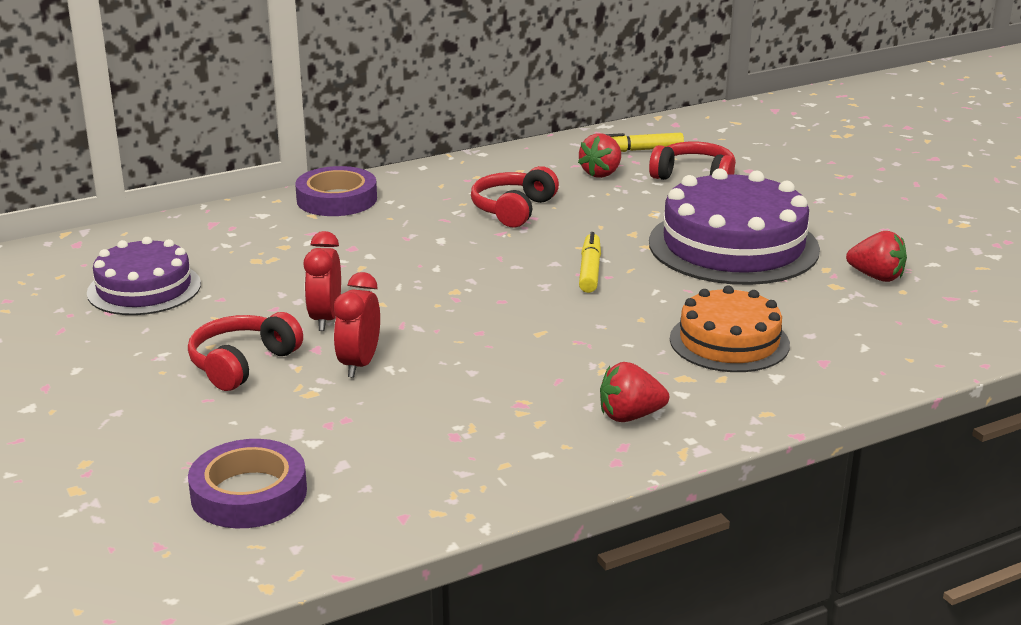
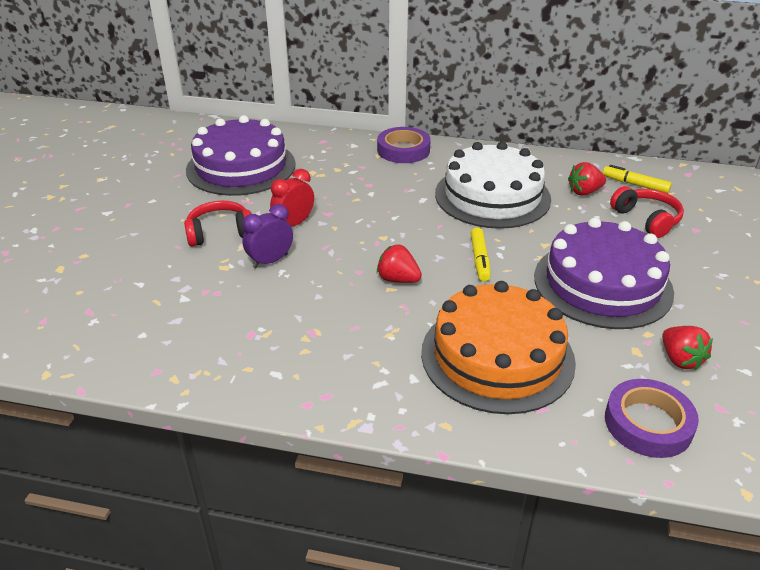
camera: 40 degrees right, 10 degrees up
purple cake [87,237,201,315] -> purple cake [186,115,296,196], size x1.61
purple tape [188,439,307,528] -> purple tape moved to [605,379,699,458]
red clock [334,272,380,378] -> purple clock [242,204,293,268]
red headphones [471,166,559,227] -> white cake [435,142,551,229]
yellow marker [579,232,601,293] -> yellow marker turned 135 degrees clockwise [470,227,491,281]
red strawberry [600,362,669,422] -> red strawberry moved to [377,244,422,283]
orange cake [670,286,790,372] -> orange cake [421,281,576,414], size x1.61

